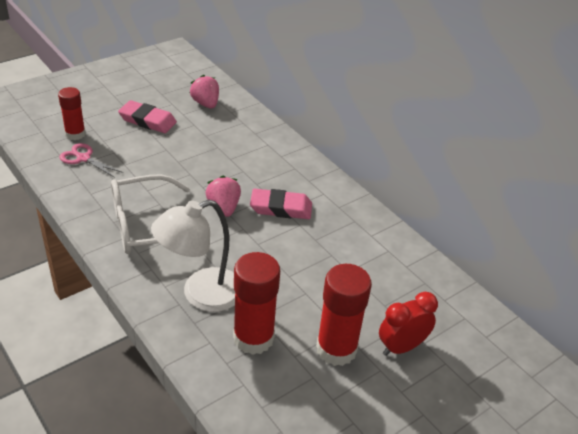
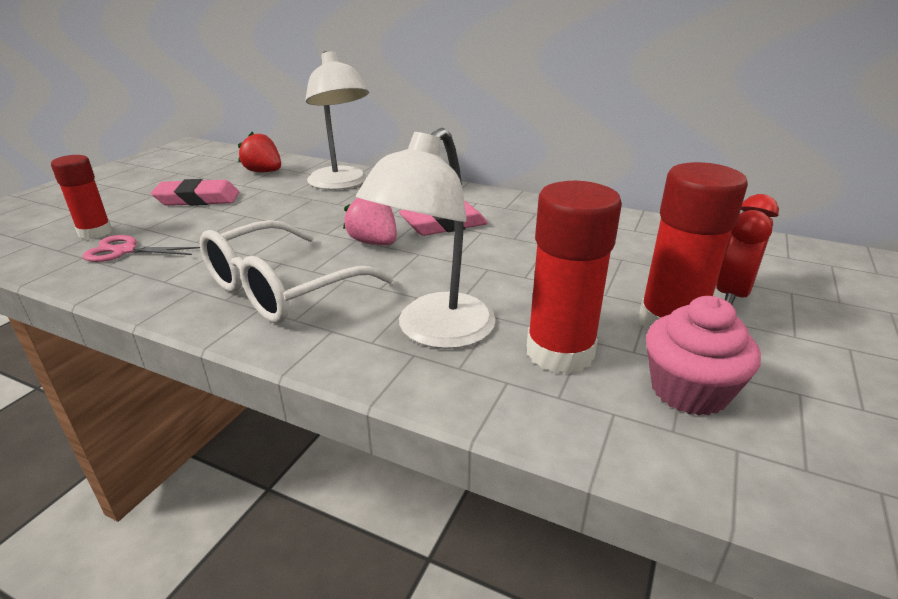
camera: 25 degrees left, 10 degrees down
pink strawberry [190,75,219,109] -> red strawberry [238,132,281,172]
none -> white lamp [305,51,369,190]
none -> pink cupcake [646,296,761,416]

